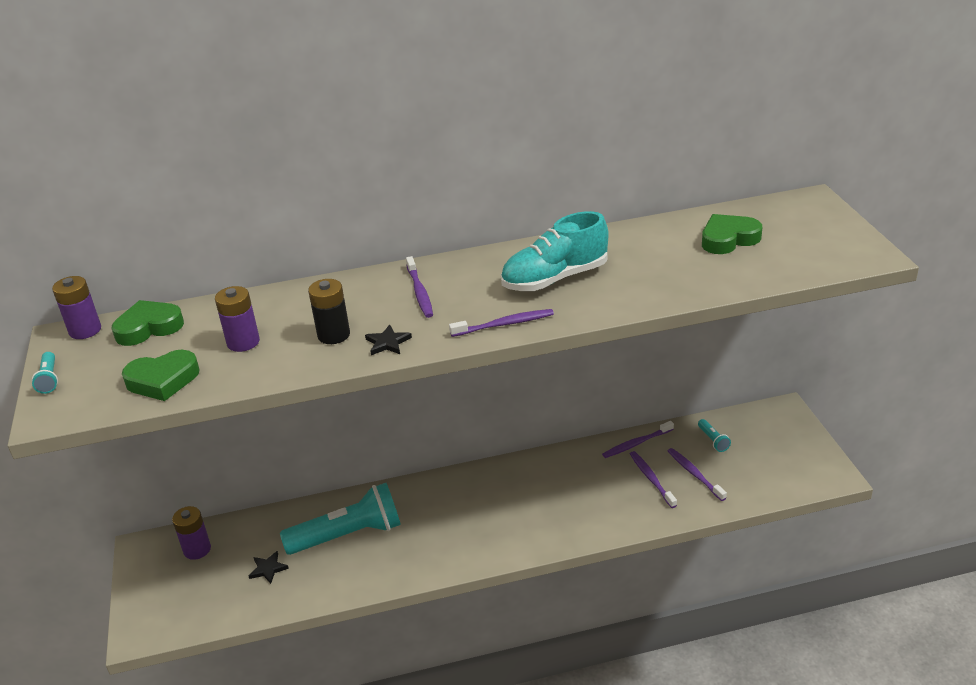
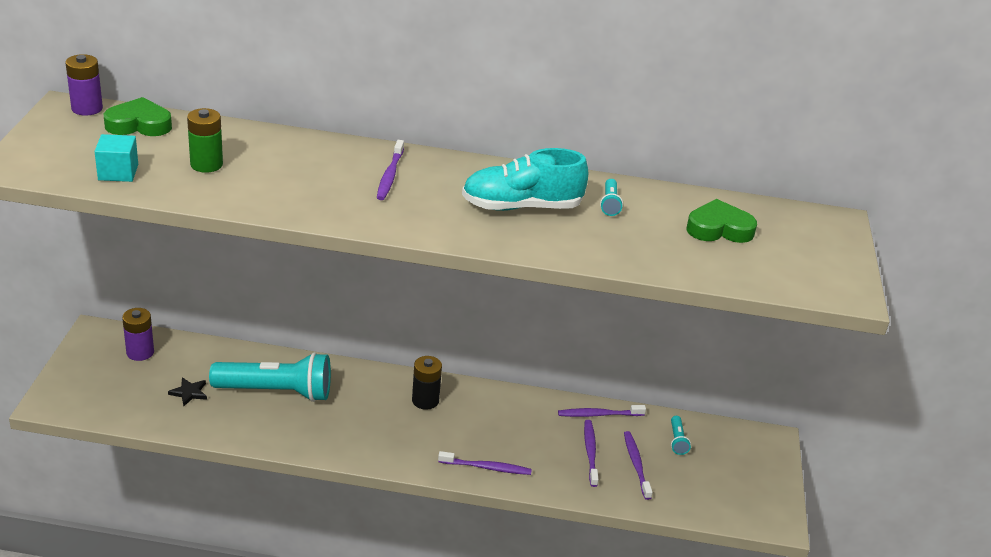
camera: 15 degrees right, 0 degrees up
turquoise flashlight [32,352,58,394] -> turquoise flashlight moved to [600,179,623,216]
green heart [122,350,200,401] -> turquoise cube [95,134,138,182]
purple battery [215,286,260,352] -> green battery [187,108,223,173]
black battery [308,279,350,344] -> black battery moved to [412,356,442,410]
black star [365,324,412,355] -> none
purple toothbrush [449,309,554,337] -> purple toothbrush moved to [438,451,532,475]

